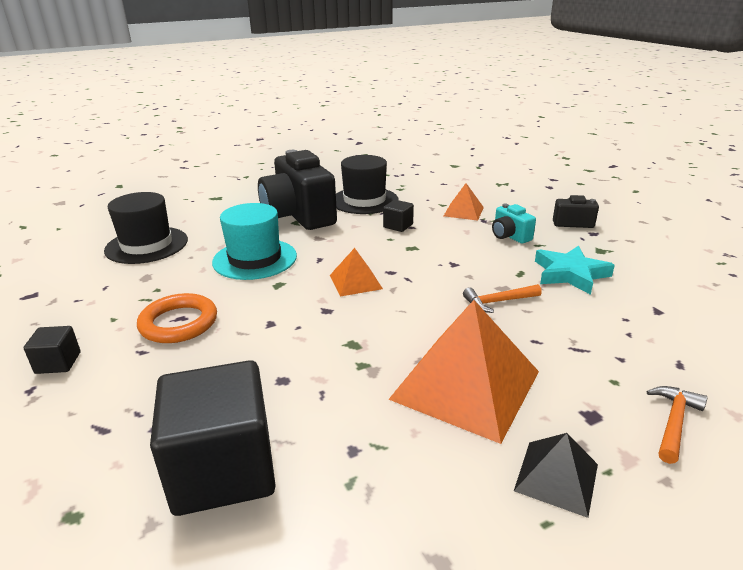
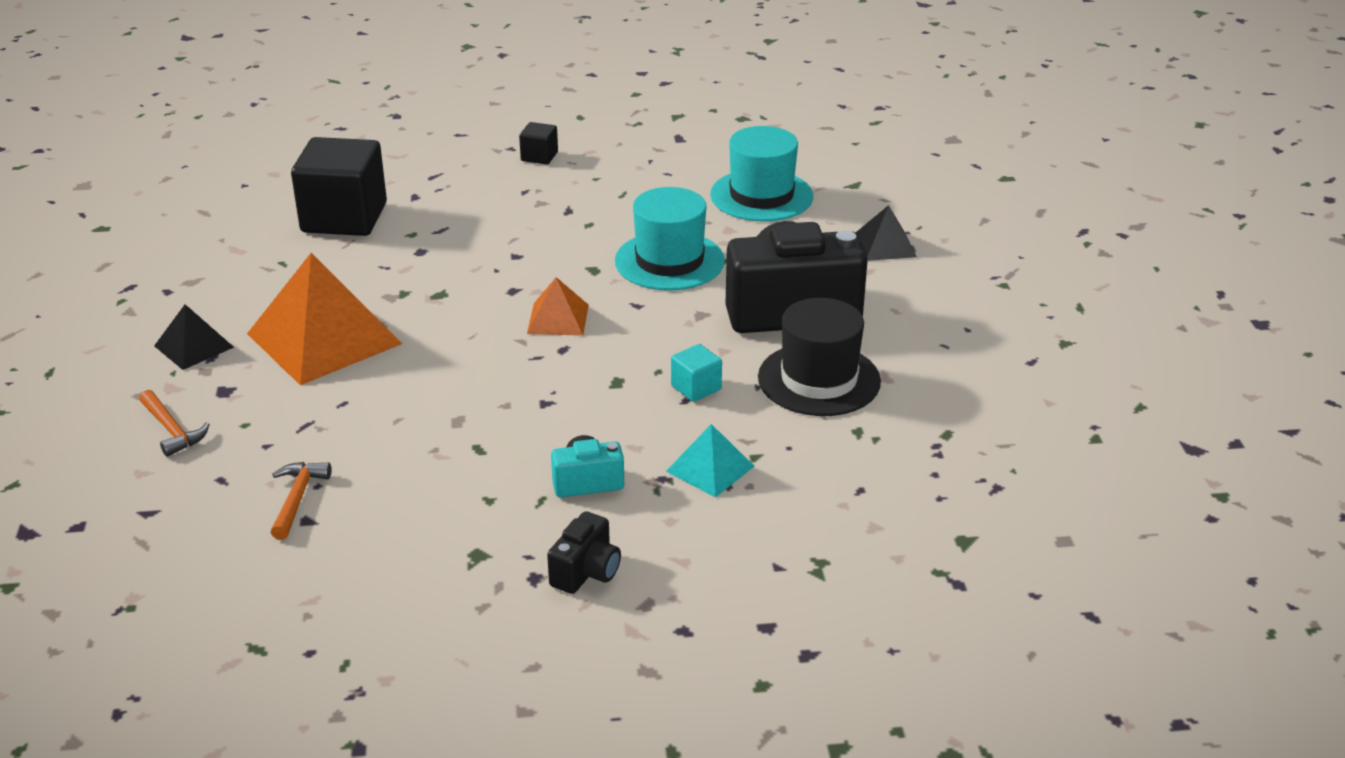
camera: 110 degrees right, 5 degrees up
black hat [104,192,188,264] -> turquoise hat [710,126,813,222]
orange ring [137,293,217,343] -> none
black cube [383,200,414,232] -> turquoise cube [671,344,722,402]
orange pyramid [444,183,484,221] -> turquoise pyramid [666,424,755,498]
orange hammer [463,284,542,313] -> orange hammer moved to [271,462,332,540]
turquoise star [535,246,615,295] -> none
none -> black pyramid [856,205,917,261]

